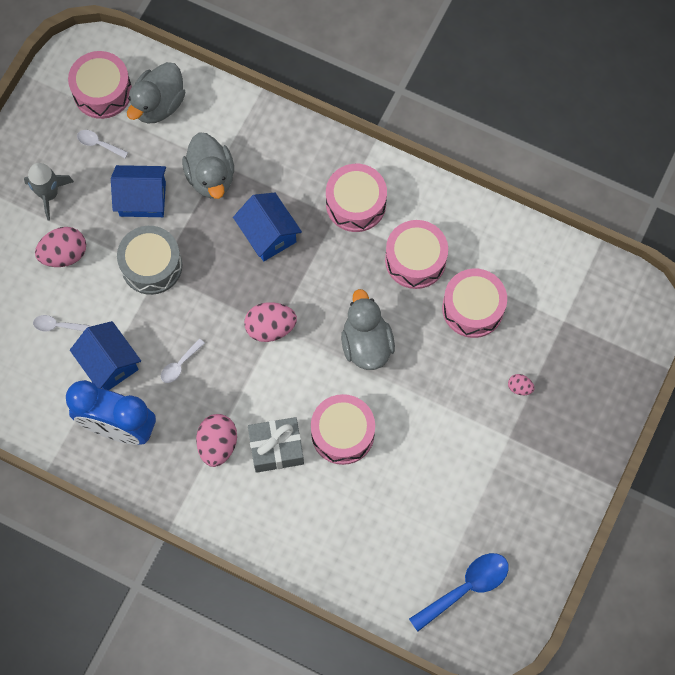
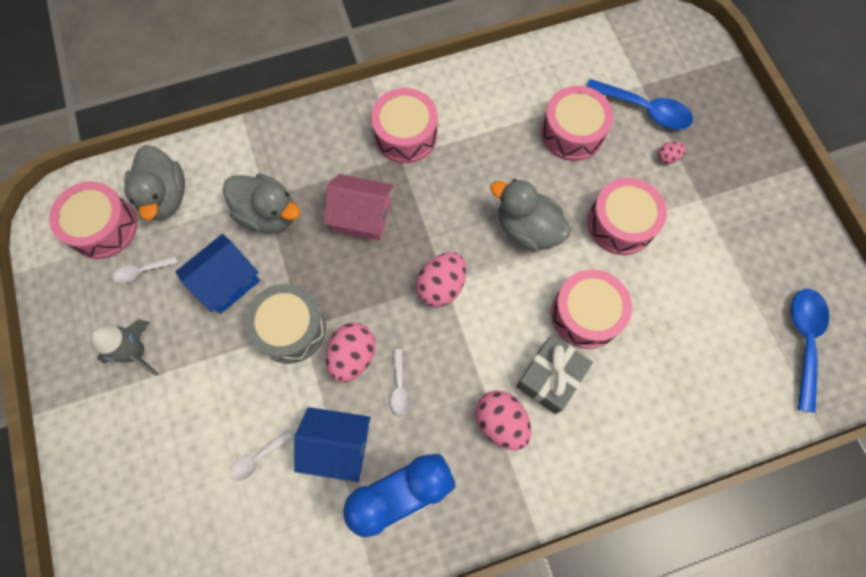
camera: 45 degrees left, 0 degrees up
pink egg [35,227,86,267] -> pink egg moved to [326,323,376,383]
blue house [233,193,302,261] -> pink house [324,174,393,241]
pink drum [385,220,448,289] -> pink drum moved to [588,178,667,255]
none -> blue spoon [586,79,693,130]

